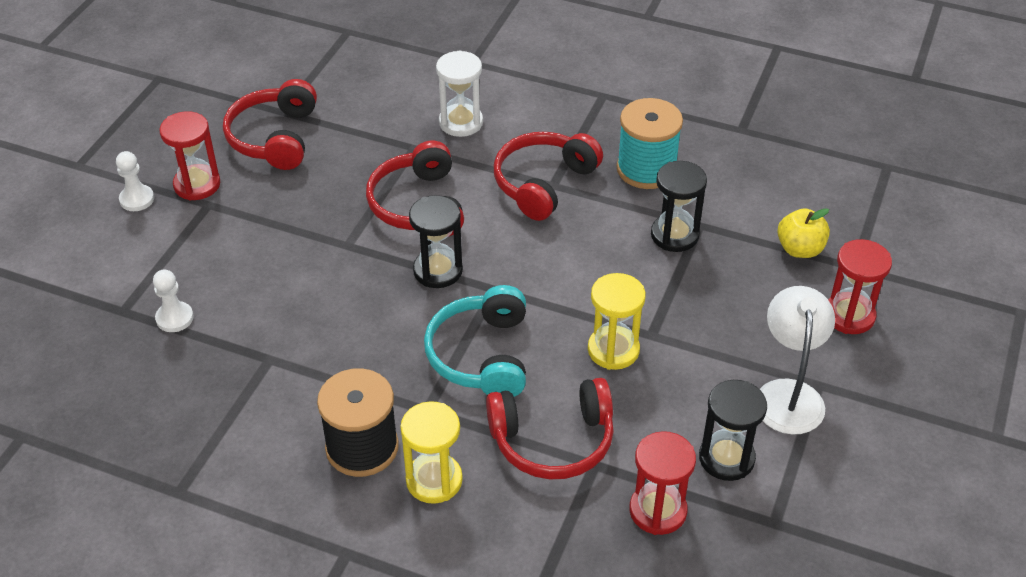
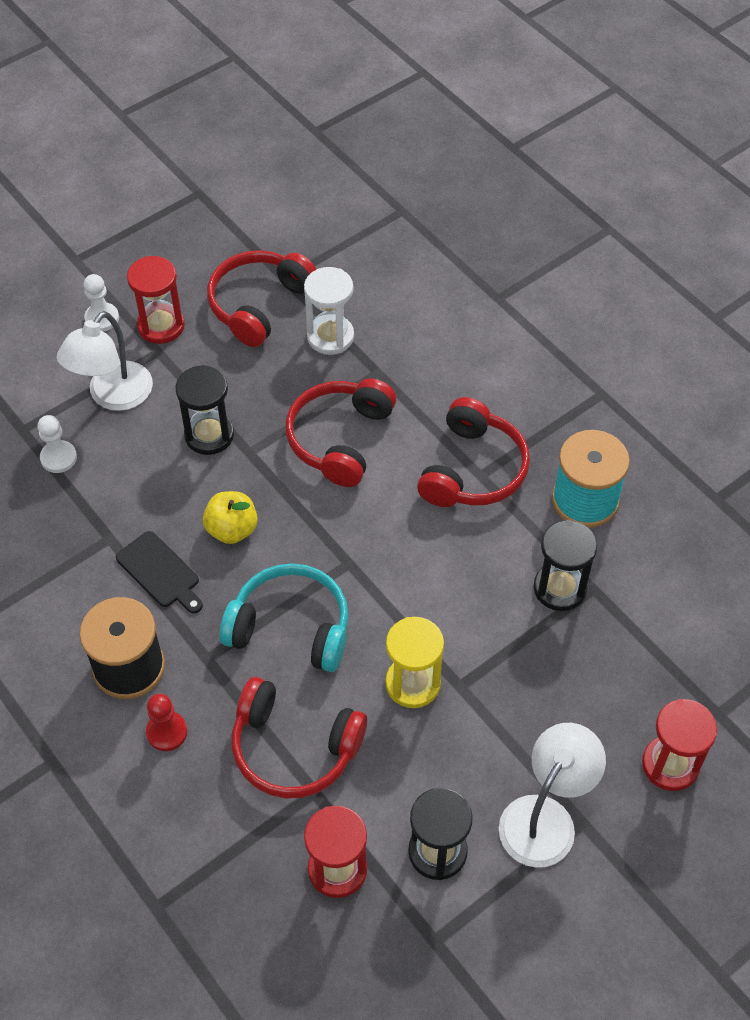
camera: 30 degrees right, 10 degrees up
yellow hourglass [400,401,463,504] -> red pawn [146,694,187,751]
black hourglass [409,195,463,288] -> black hourglass moved to [175,365,234,455]
turquoise headphones [424,285,526,397] -> turquoise headphones turned 75 degrees clockwise [219,563,349,672]
white hourglass [436,50,483,137] -> white hourglass moved to [304,267,354,355]
red headphones [494,132,603,221] -> red headphones turned 135 degrees clockwise [417,397,530,507]
yellow apple [777,208,830,258] -> yellow apple moved to [203,491,258,544]
none -> white lamp [57,311,153,411]
none -> black cutting board [116,531,203,613]

